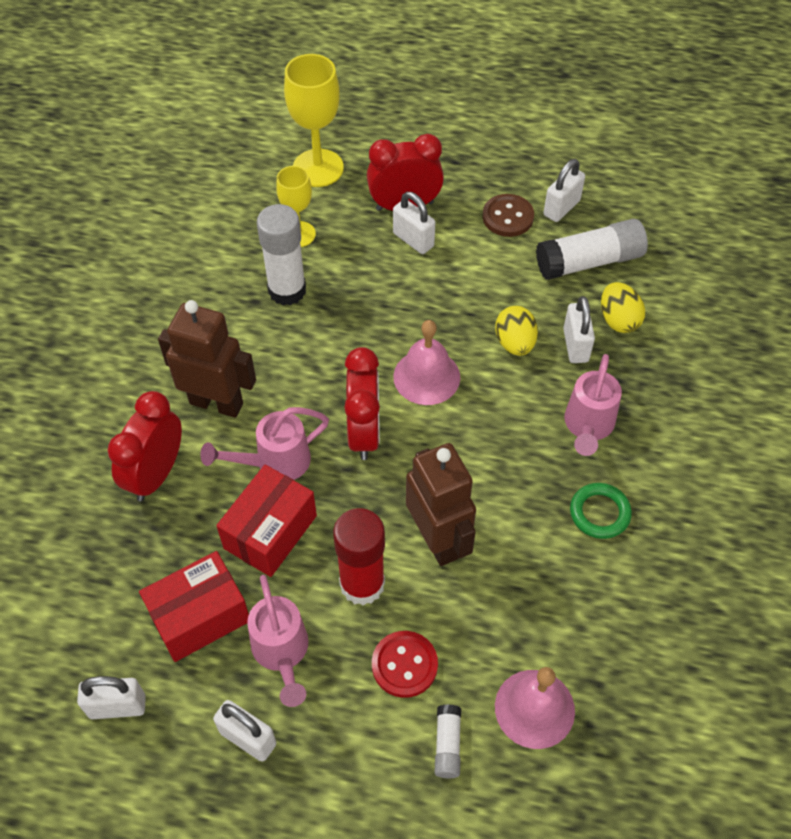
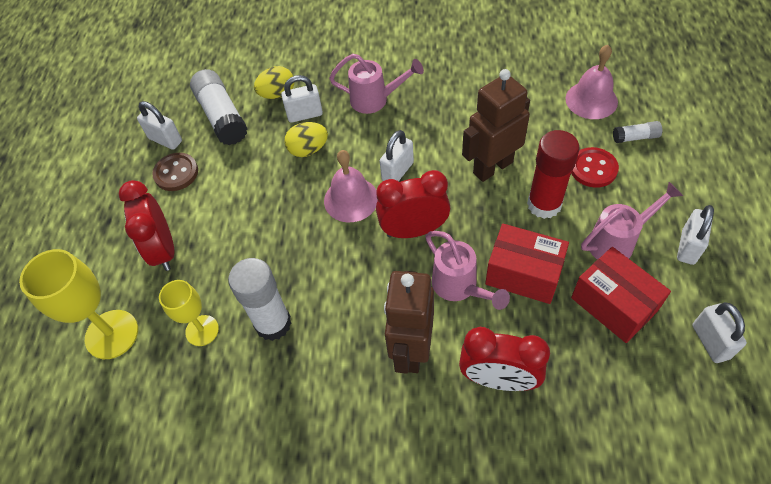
camera: 95 degrees left, 0 degrees up
white padlock [393,192,435,254] -> white padlock moved to [380,130,414,181]
green ring [570,483,632,539] -> none

